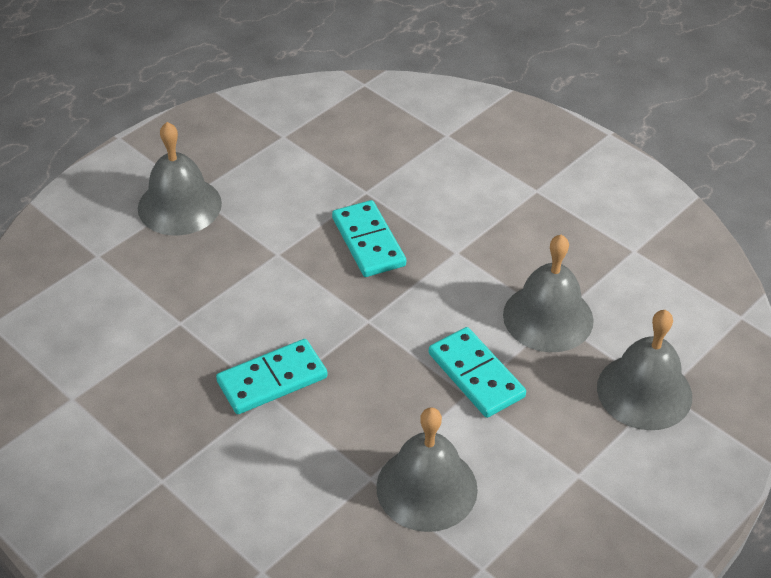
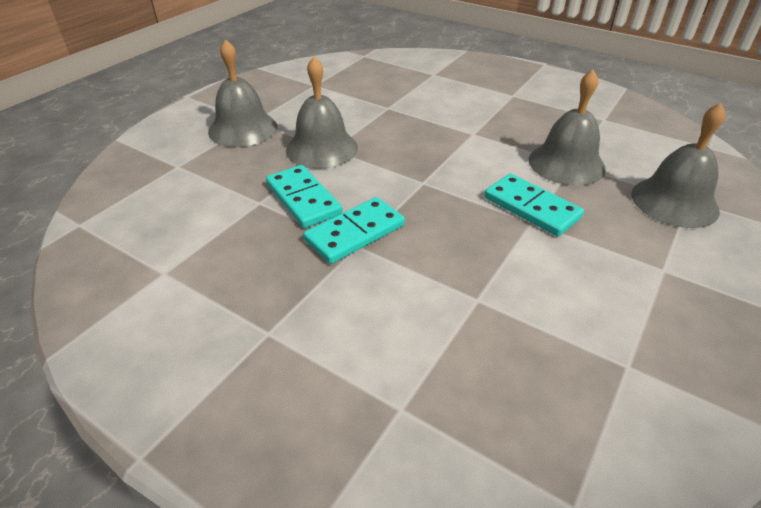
camera: 10 degrees left, 5 degrees down
turquoise domino [332,200,406,277] -> turquoise domino moved to [266,165,343,228]
grey bell [376,407,478,532] -> grey bell moved to [286,56,358,169]

